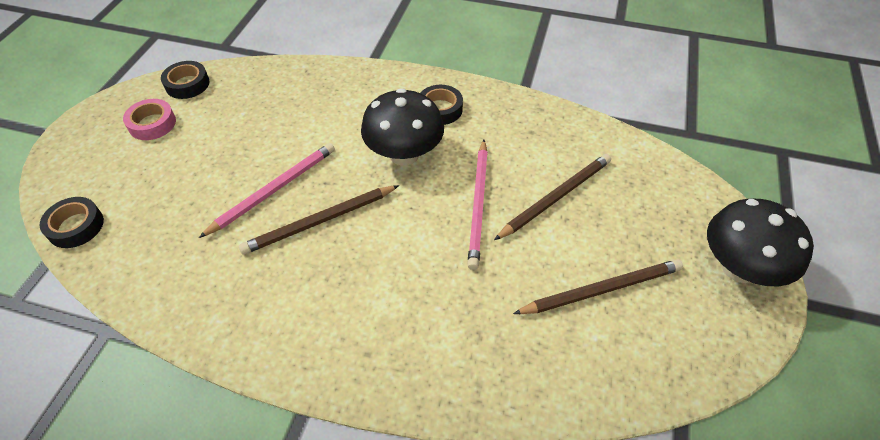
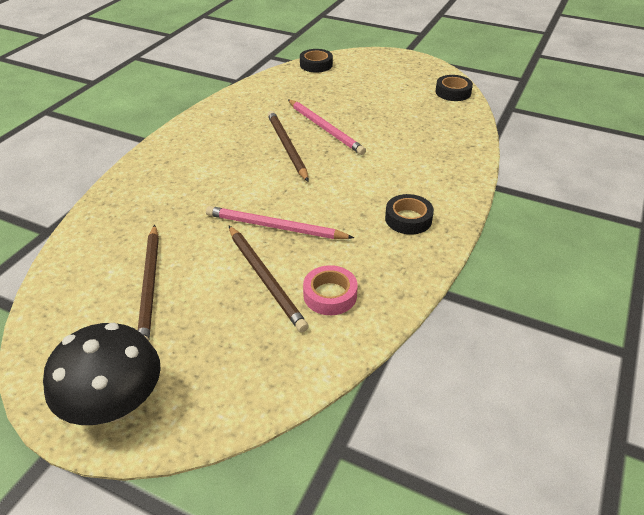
camera: 100 degrees right, 10 degrees down
pink tape [123,99,176,140] -> pink tape moved to [303,265,358,315]
black mushroom [361,88,444,166] -> none

